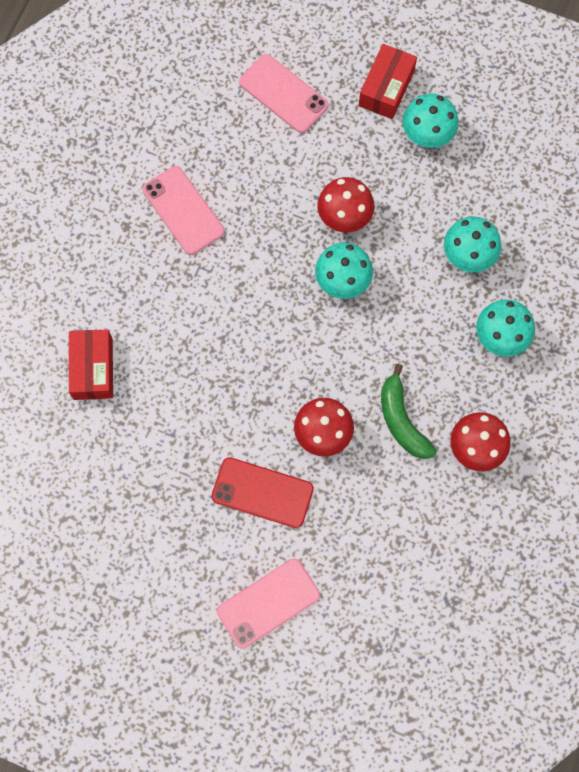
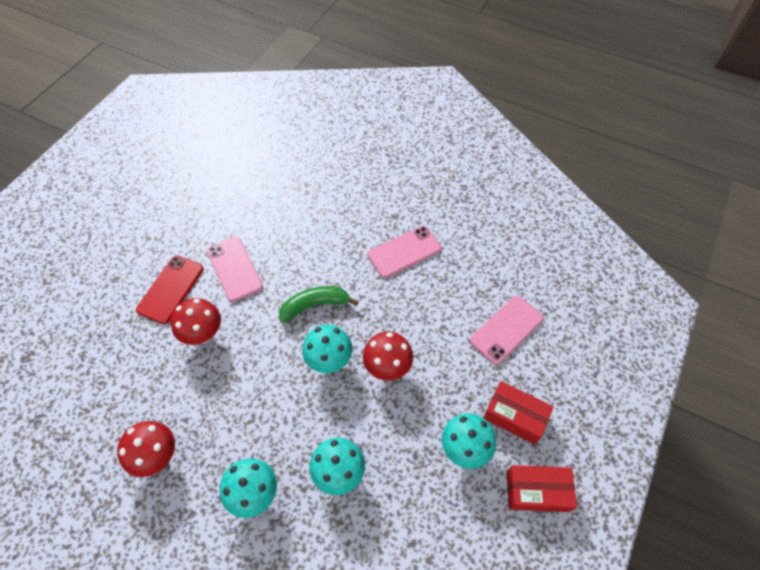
camera: 95 degrees right, 15 degrees down
red box [69,329,113,400] -> red box moved to [507,465,577,512]
pink phone [217,559,320,649] -> pink phone moved to [207,237,263,302]
green banana [381,364,437,459] -> green banana moved to [279,286,359,323]

